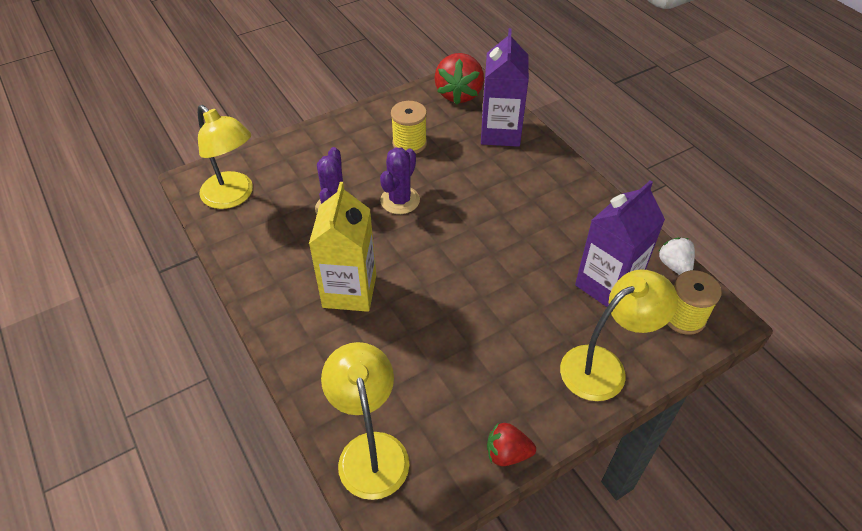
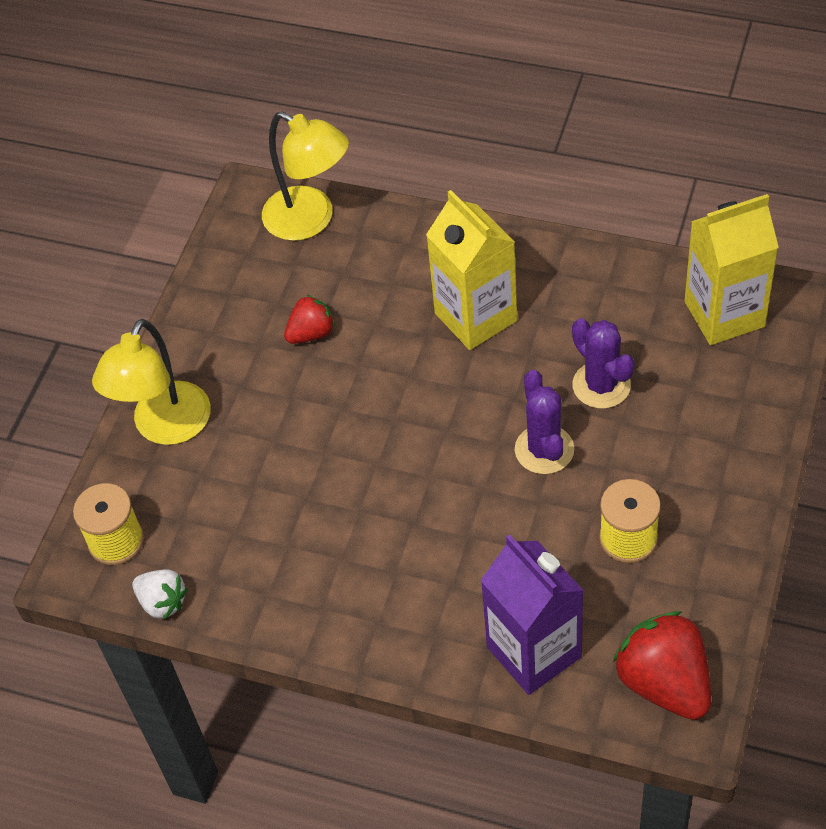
camera: 145 degrees right, 5 degrees up
yellow lamp [198,105,253,209] -> yellow carton [685,194,779,345]
red strawberry [487,422,536,466] -> red strawberry moved to [284,295,335,344]
purple carton [575,180,665,307] -> none

